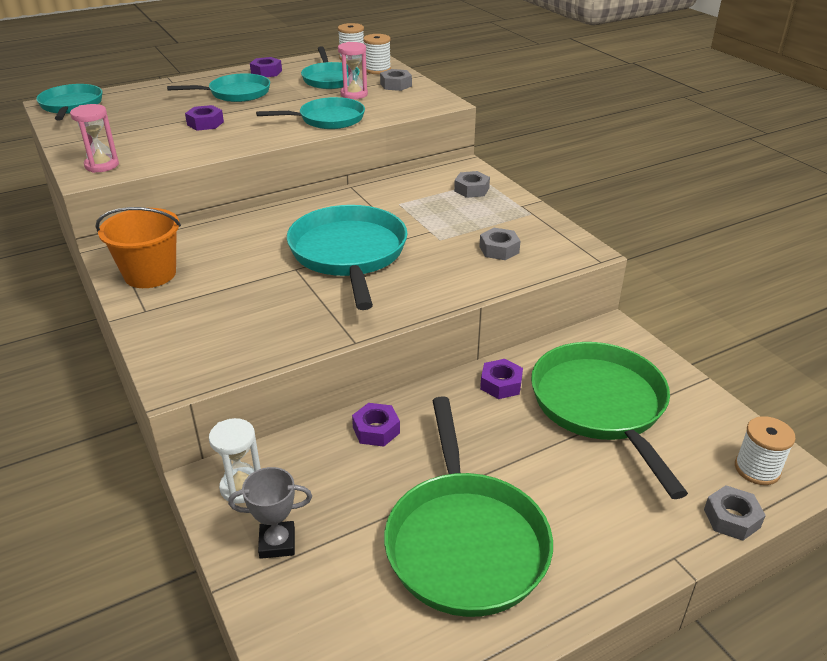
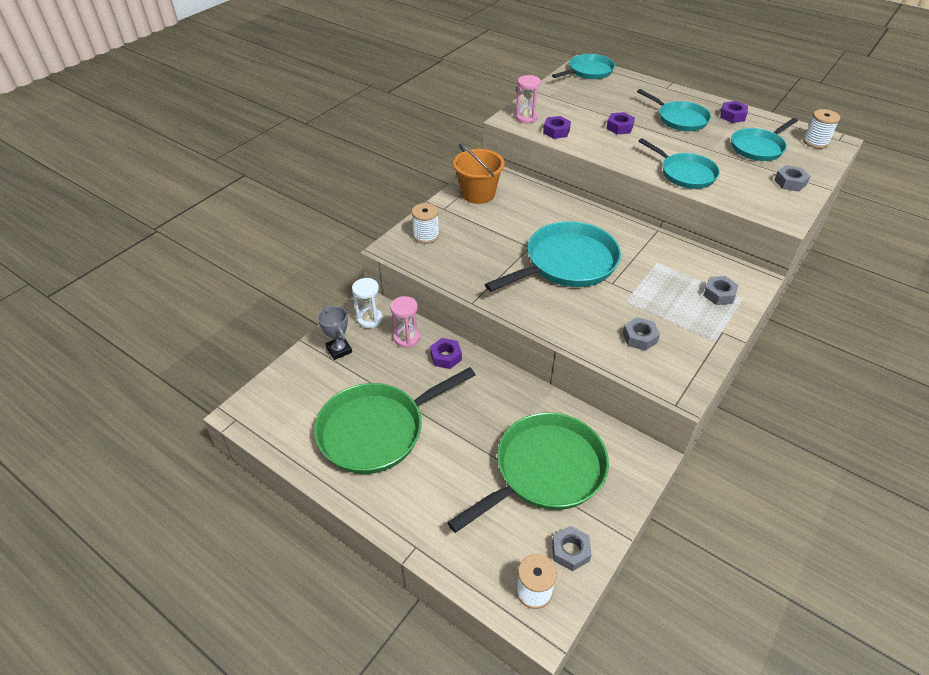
camera: 65 degrees right, 10 degrees up
pink hourglass [338,42,368,99] -> pink hourglass moved to [390,296,420,348]
white spool [363,34,391,74] -> white spool moved to [412,203,439,244]
purple nut [480,359,523,399] -> purple nut moved to [543,116,571,139]
grey nut [704,485,766,541] -> grey nut moved to [552,526,592,571]

